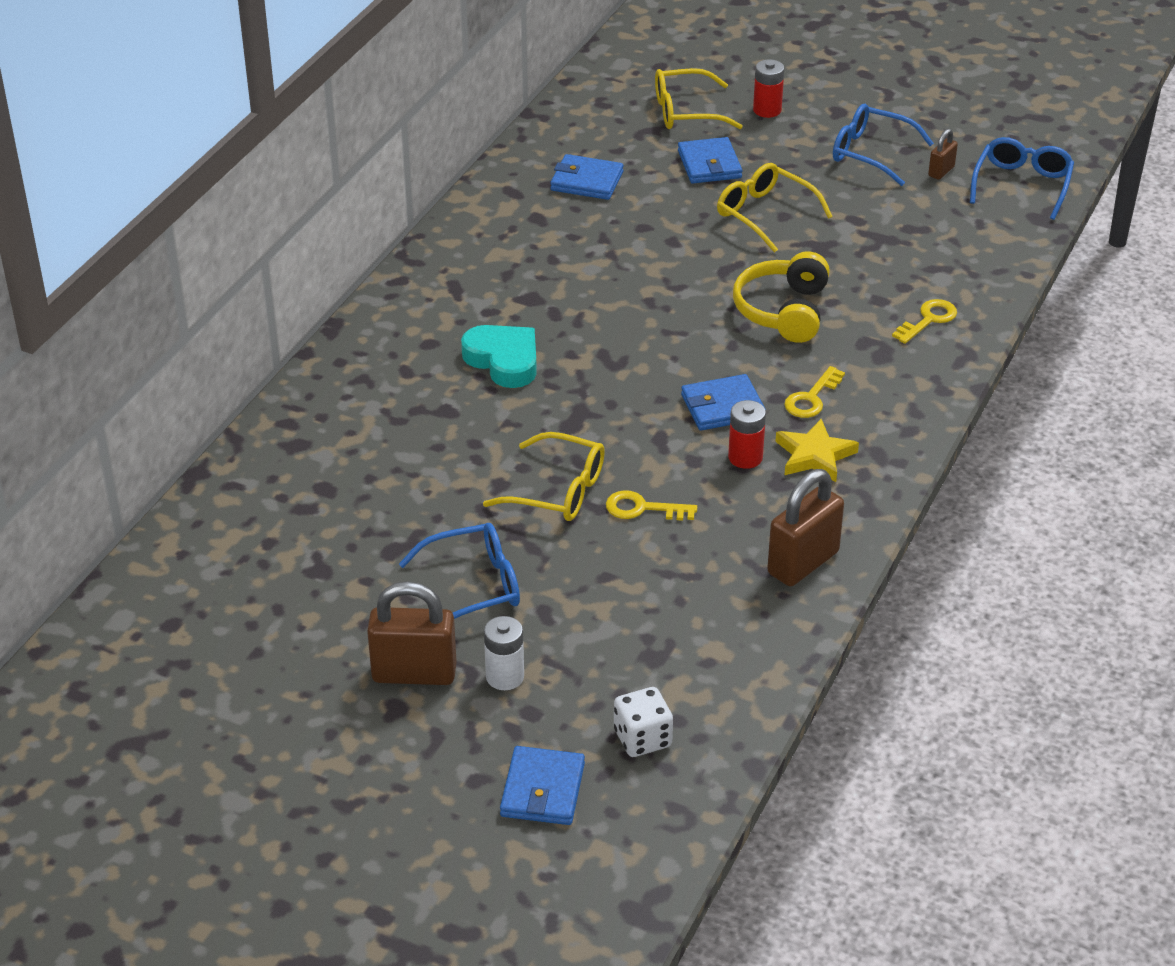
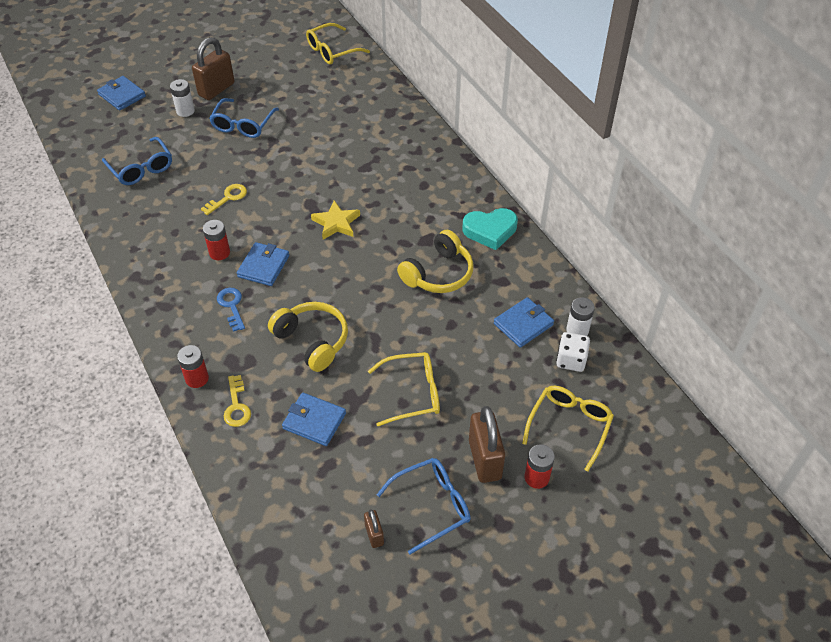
camera: 125 degrees right, 10 degrees up
turquoise heart [461,325,537,388] -> turquoise heart moved to [463,208,518,250]
yellow glasses [483,432,605,521] -> yellow glasses moved to [306,23,370,64]
white dice [614,687,673,757] -> white dice moved to [556,332,590,372]
blue wallet [678,137,742,183] -> blue wallet moved to [282,392,346,446]
brown padlock [767,469,844,586] -> brown padlock moved to [469,406,505,483]
yellow star [775,419,859,482] -> yellow star moved to [311,200,360,240]
yellow key [784,366,845,418] -> blue key [217,288,245,332]
blue glasses [970,137,1074,220] -> blue glasses moved to [102,137,172,185]
none -> red battery [177,345,209,388]
none -> yellow headphones [397,230,474,293]
none -> white battery [566,297,595,336]

